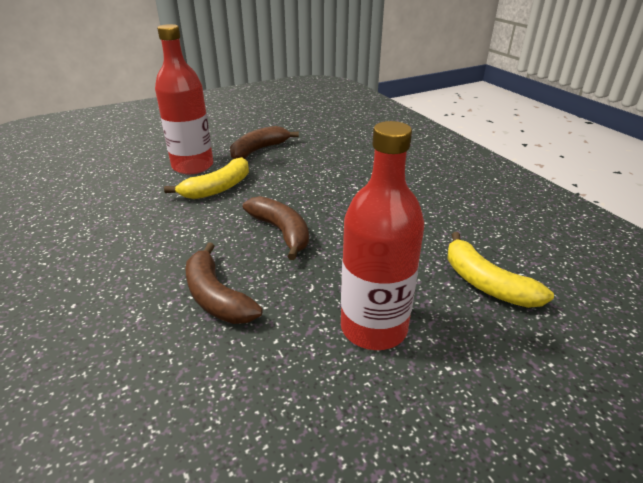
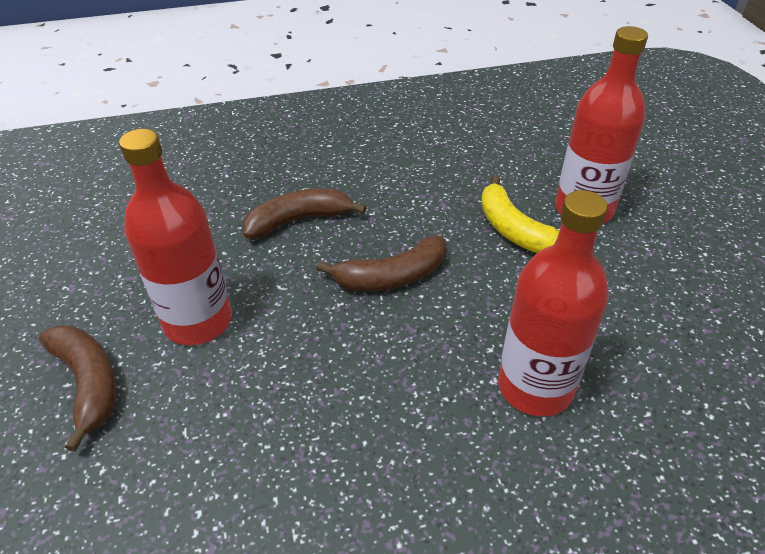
camera: 105 degrees right, 10 degrees up
brown banana [230,126,299,159] -> brown banana moved to [39,325,116,452]
yellow banana [448,232,554,308] -> none
none -> red bottle [498,190,609,416]

